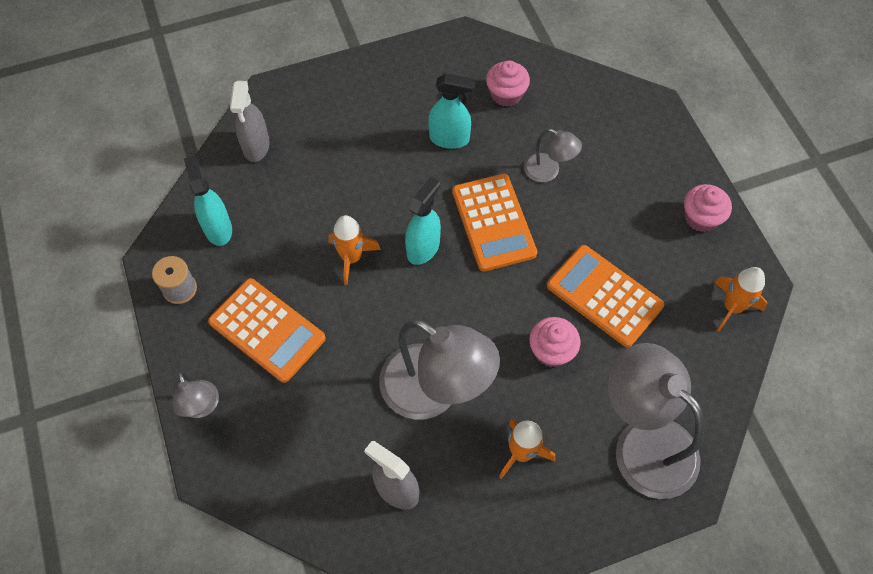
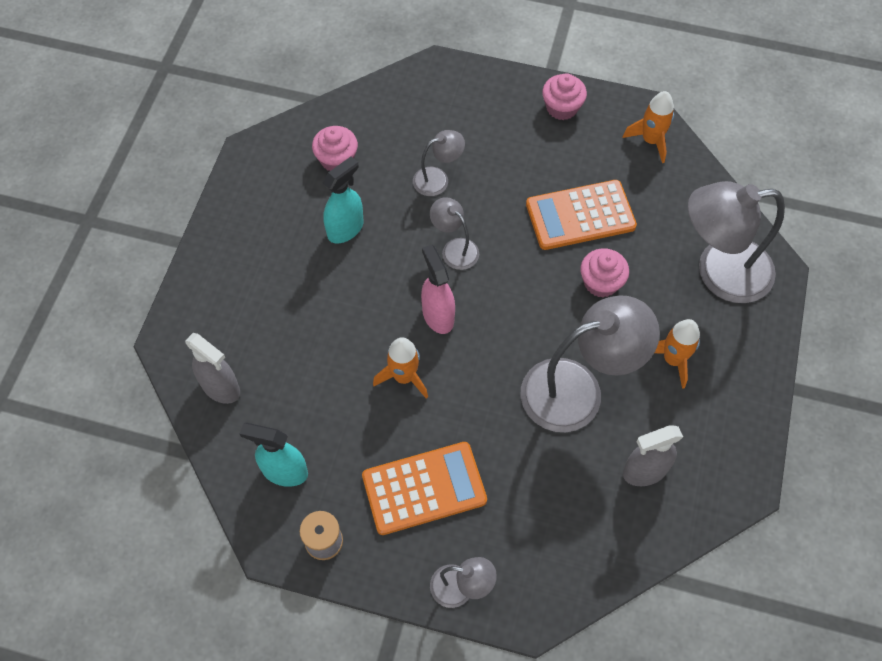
camera: 55 degrees left, 0 degrees up
turquoise spray bottle [405,177,441,265] -> pink spray bottle [421,245,455,334]
orange calculator [452,174,537,272] -> grey lamp [430,197,479,270]

